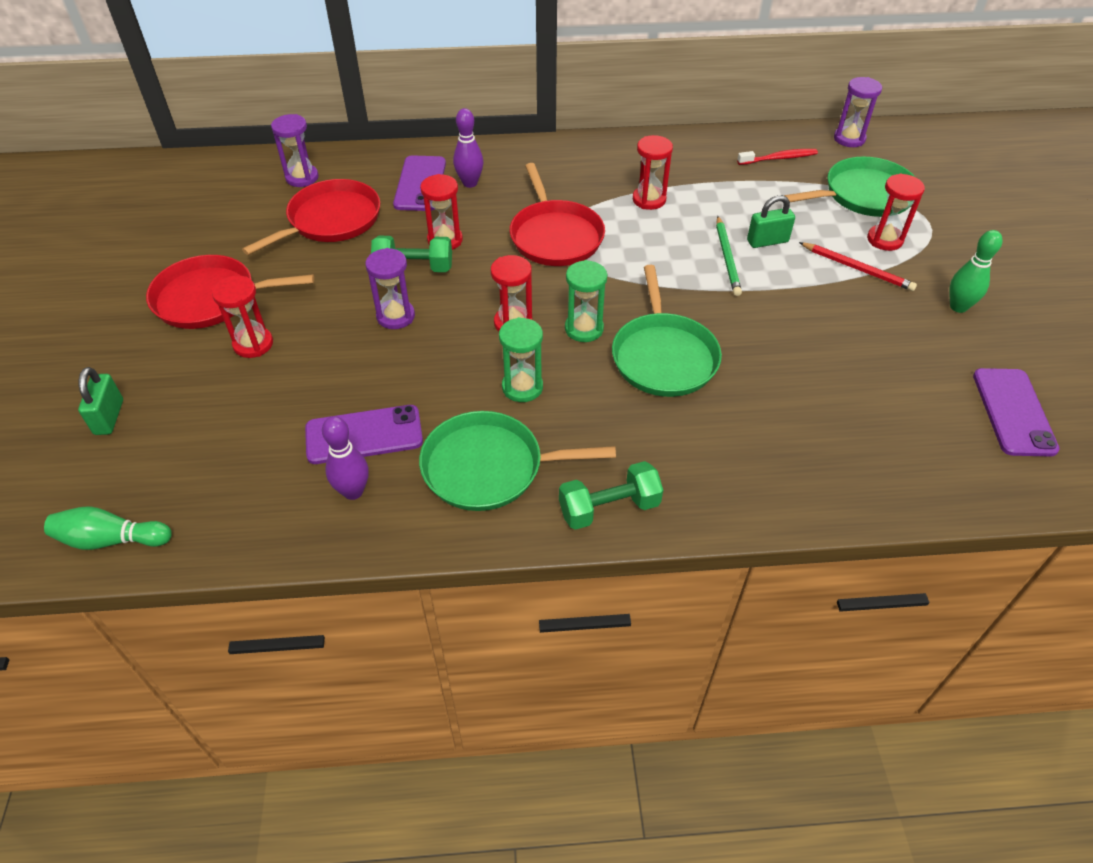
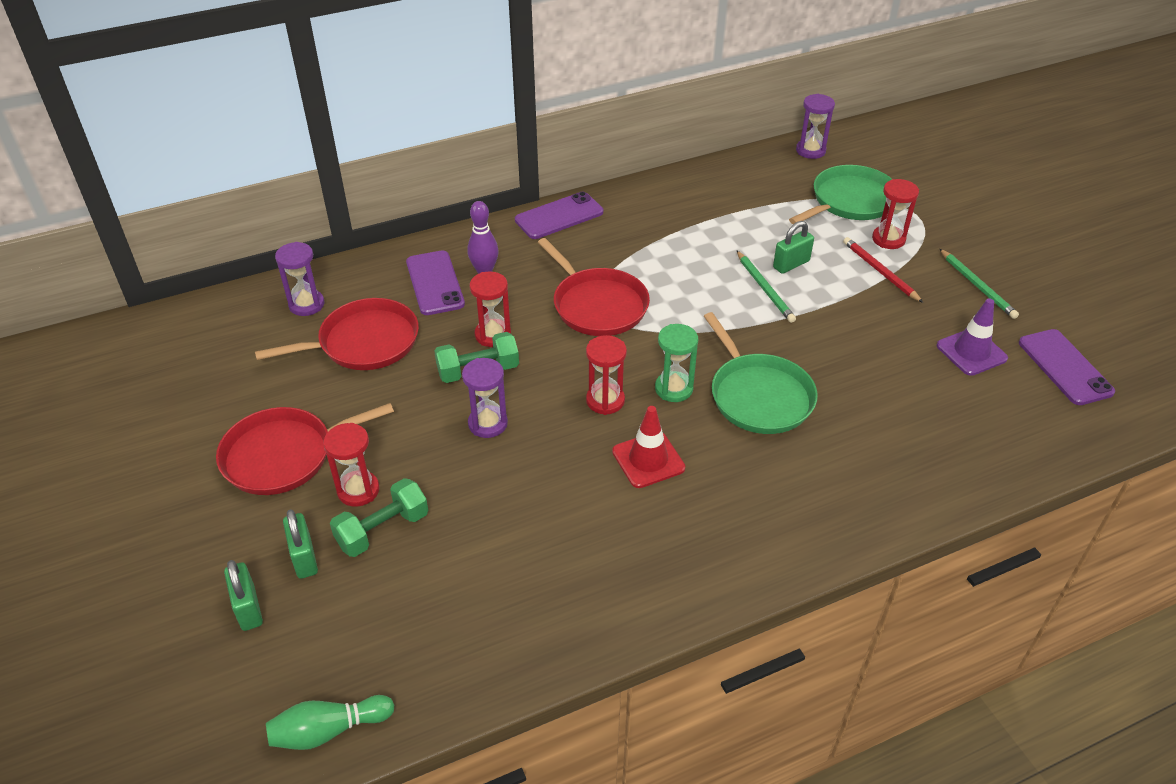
camera: 20 degrees left, 5 degrees down
red pan [242,179,380,255] -> red pan turned 45 degrees clockwise [255,298,419,370]
purple phone [305,405,423,464] -> purple phone moved to [515,192,603,239]
purple bowling pin [322,416,369,500] -> none
green pan [419,411,616,511] -> none
green hourglass [499,317,543,402] -> red traffic cone [612,406,685,488]
green dumbbell [559,461,663,530] -> green dumbbell moved to [330,478,428,557]
red hourglass [633,135,673,210] -> none
red toothbrush [737,149,818,165] -> none
red pencil [799,242,917,291] -> red pencil turned 135 degrees counterclockwise [843,237,923,303]
green bowling pin [949,230,1003,313] -> green pencil [940,249,1019,319]
none -> green padlock [283,509,318,579]
none -> purple traffic cone [937,299,1008,376]

